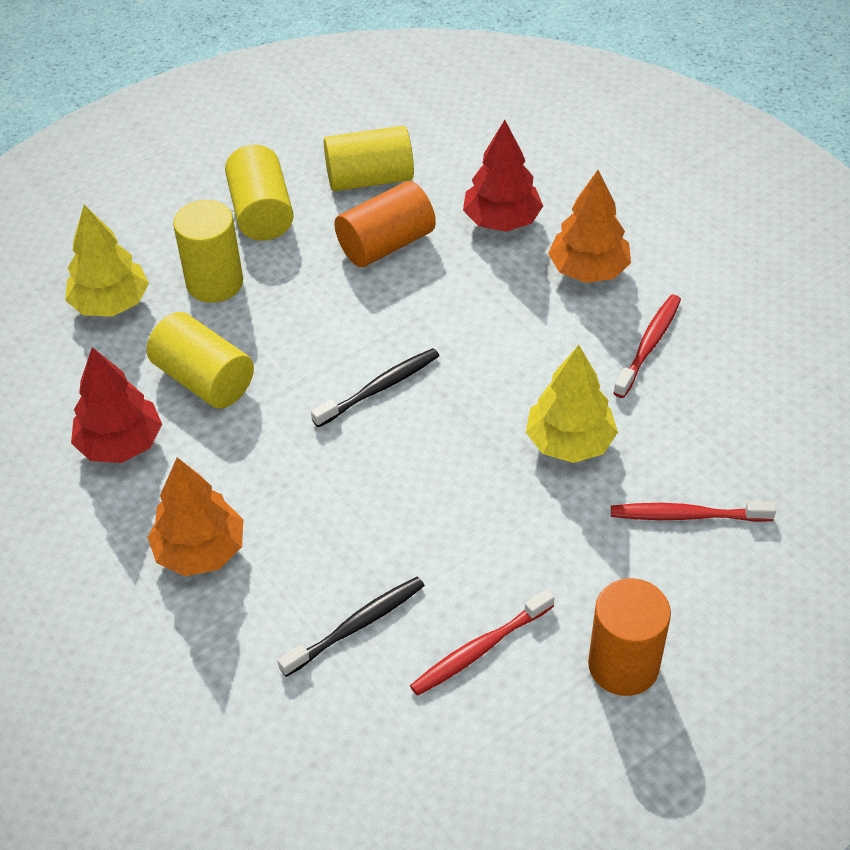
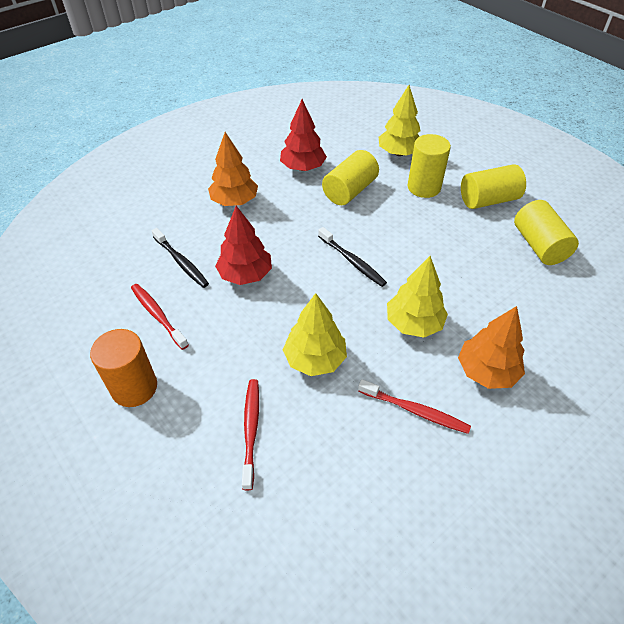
camera: 85 degrees right, 0 degrees up
orange cylinder [334,181,436,267] -> none
red tree [463,120,543,232] -> red tree moved to [215,206,272,285]
none -> yellow tree [387,256,448,338]

